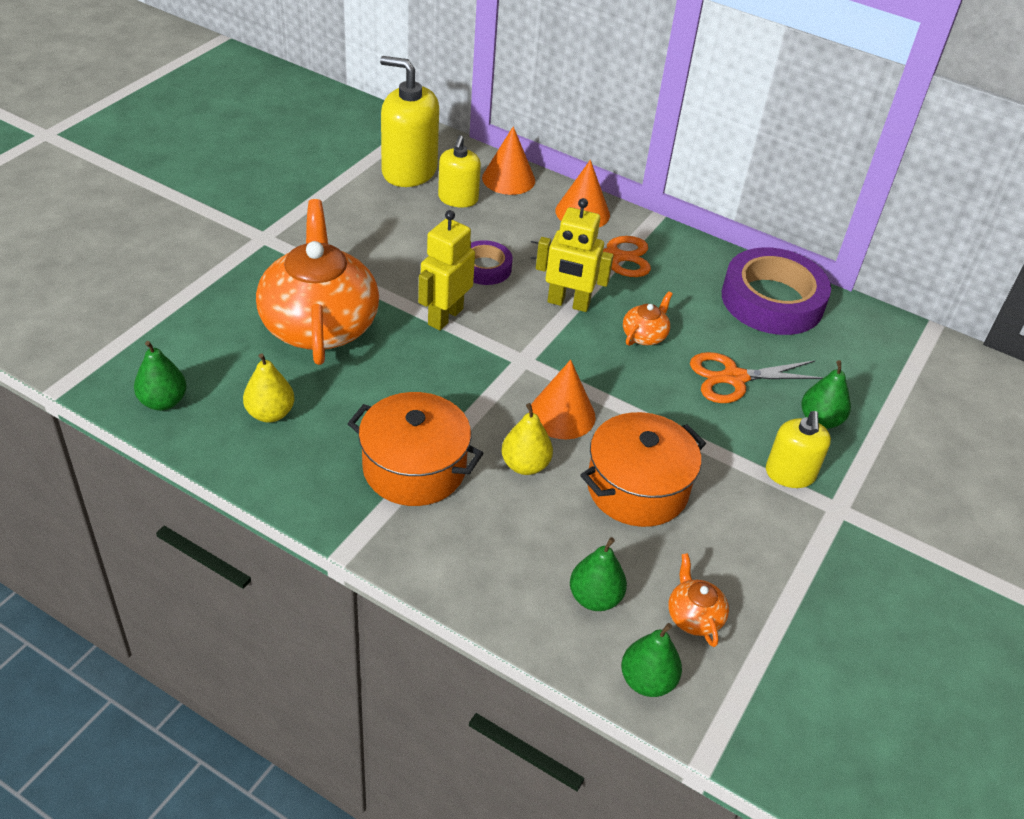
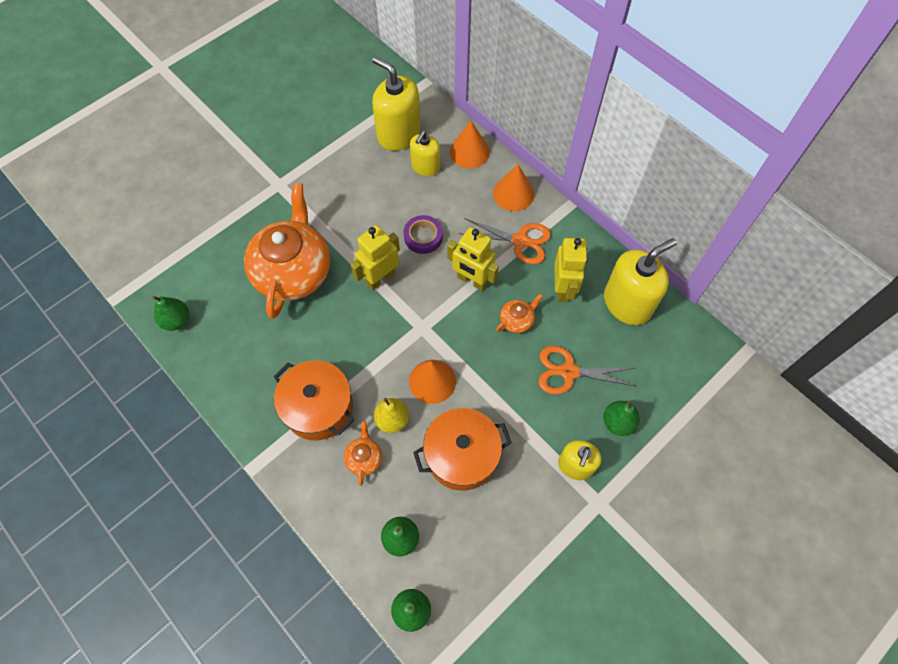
camera: 20 degrees right, 20 degrees up
yellow pear [243,353,295,423] -> none
orange teapot [668,553,729,647] -> orange teapot moved to [344,421,382,486]
purple tape [722,247,831,335] -> yellow soap dispenser [604,238,677,325]
none -> yellow robot [555,238,588,302]

